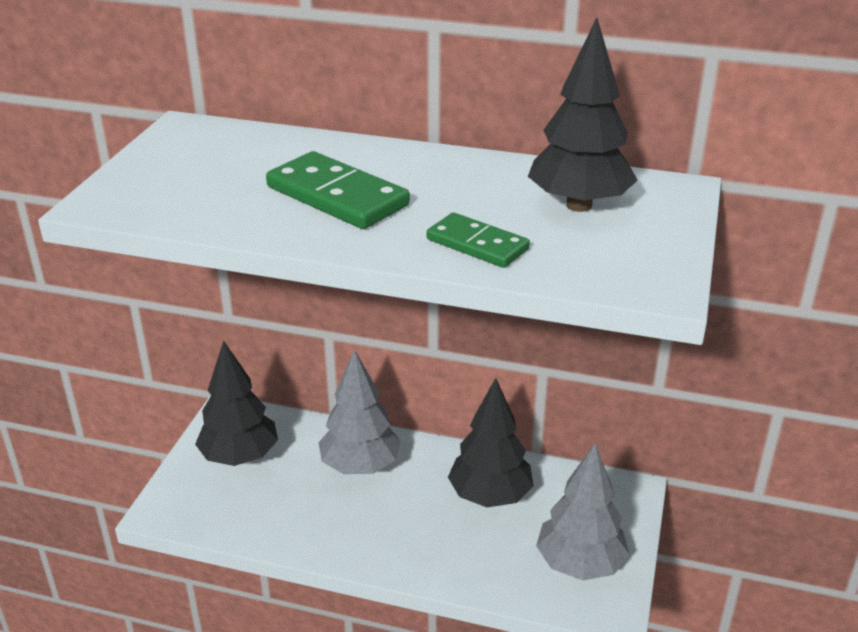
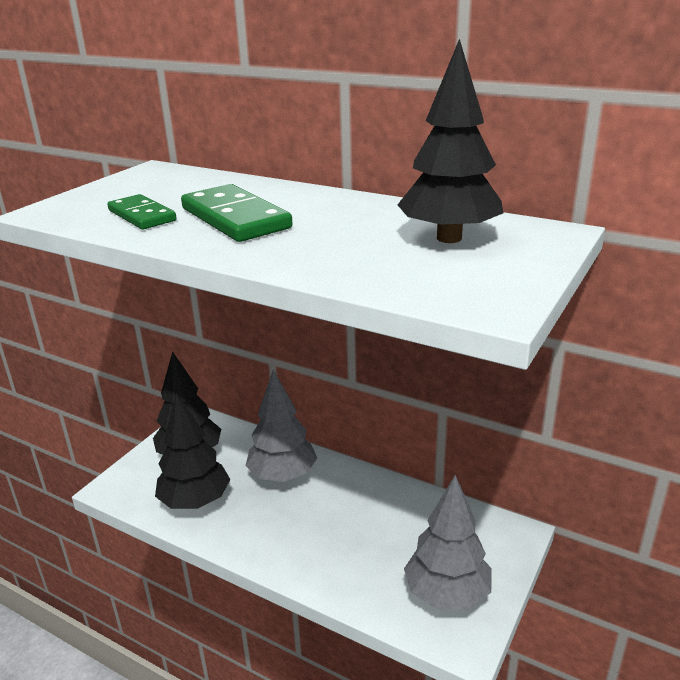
camera: 15 degrees right, 5 degrees down
green domino [427,212,530,268] -> green domino moved to [107,194,177,229]
black tree [448,378,534,507] -> black tree moved to [155,393,230,509]

